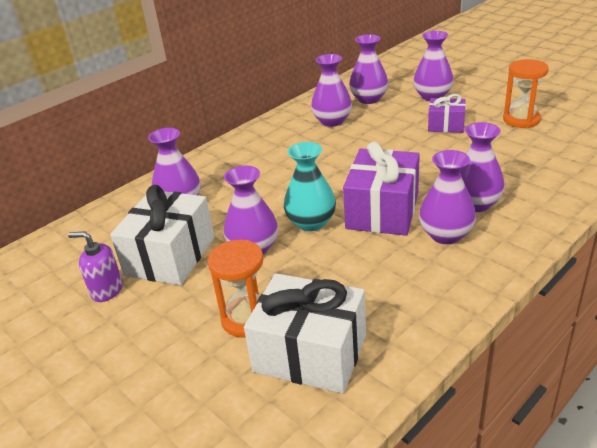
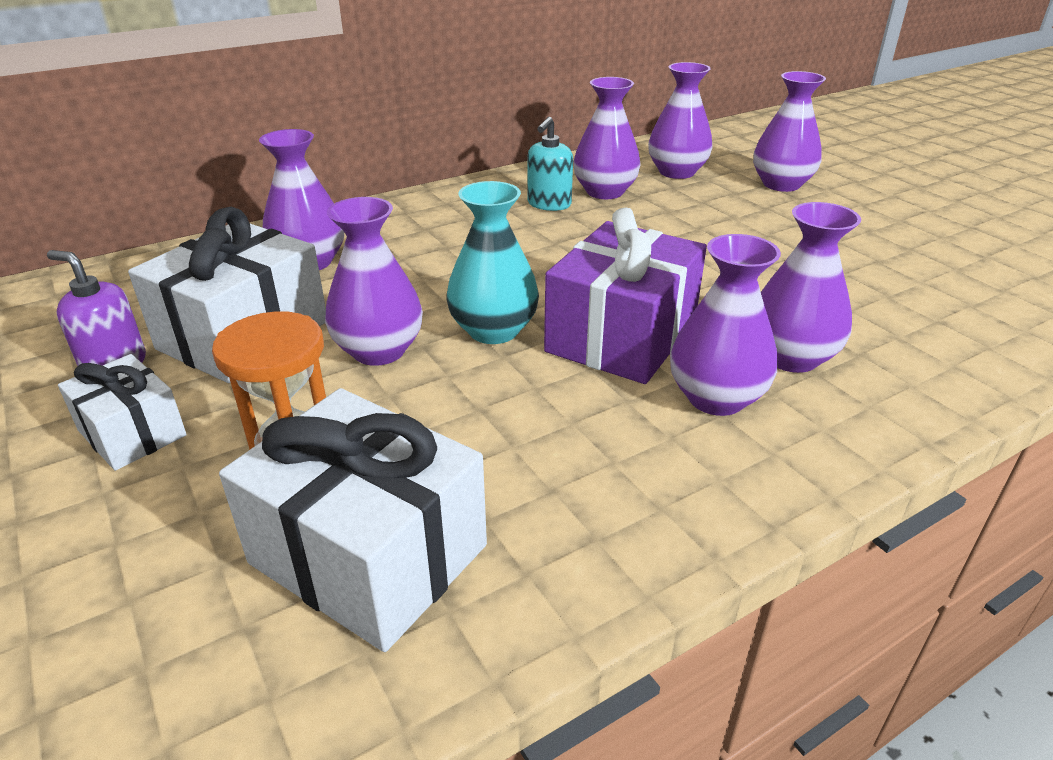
camera: 10 degrees right, 0 degrees up
purple gift [428,94,466,133] -> none
orange hourglass [503,59,549,128] -> none
none -> white gift [58,354,187,471]
none -> turquoise soap dispenser [527,117,573,211]

